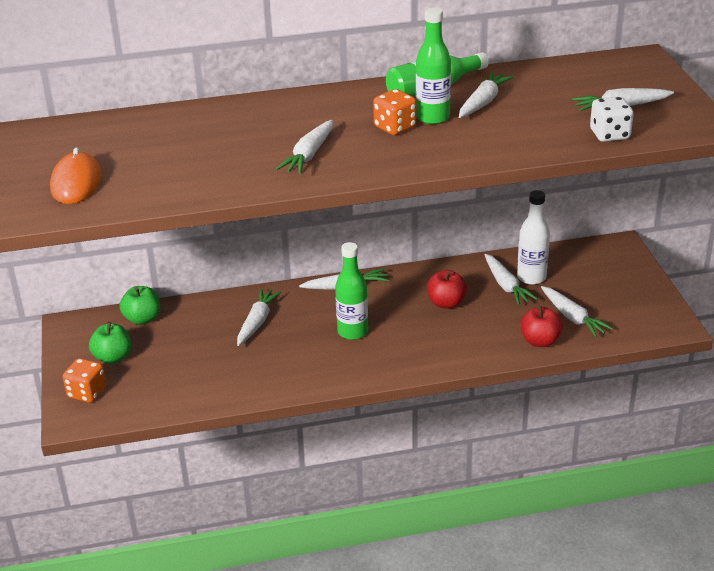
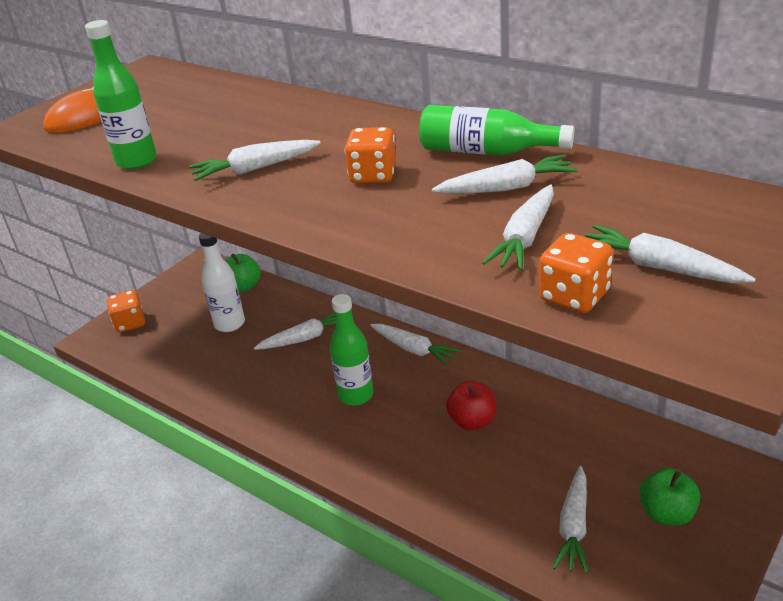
camera: 50 degrees right, 0 degrees up
green apple [89,322,131,364] -> green apple moved to [639,468,700,526]
green bottle [416,7,451,125] -> green bottle moved to [85,20,157,170]
white carrot [484,254,538,305] -> white carrot moved to [482,184,554,271]
white bottle [517,190,550,285] -> white bottle moved to [199,233,245,332]
red apple [521,305,563,347] -> none
white dice [590,97,633,142] -> orange dice [539,233,613,313]

